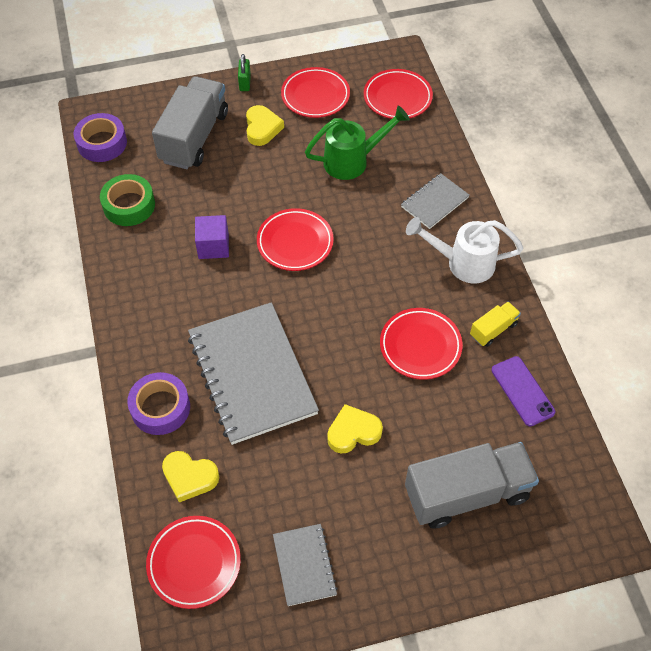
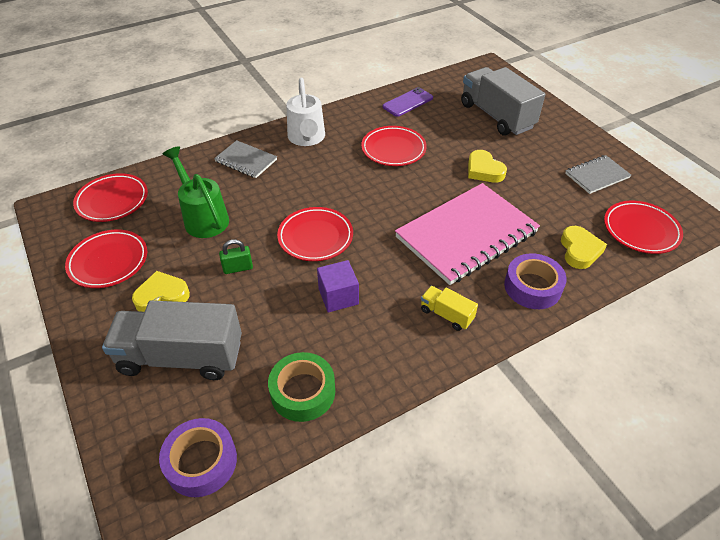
camera: 105 degrees left, 10 degrees down
grey notebook [188,302,319,445] -> pink notebook [395,183,540,285]
green padlock [238,54,251,91] -> green padlock moved to [219,239,253,274]
yellow truck [470,302,521,347] -> yellow truck moved to [421,286,478,331]

